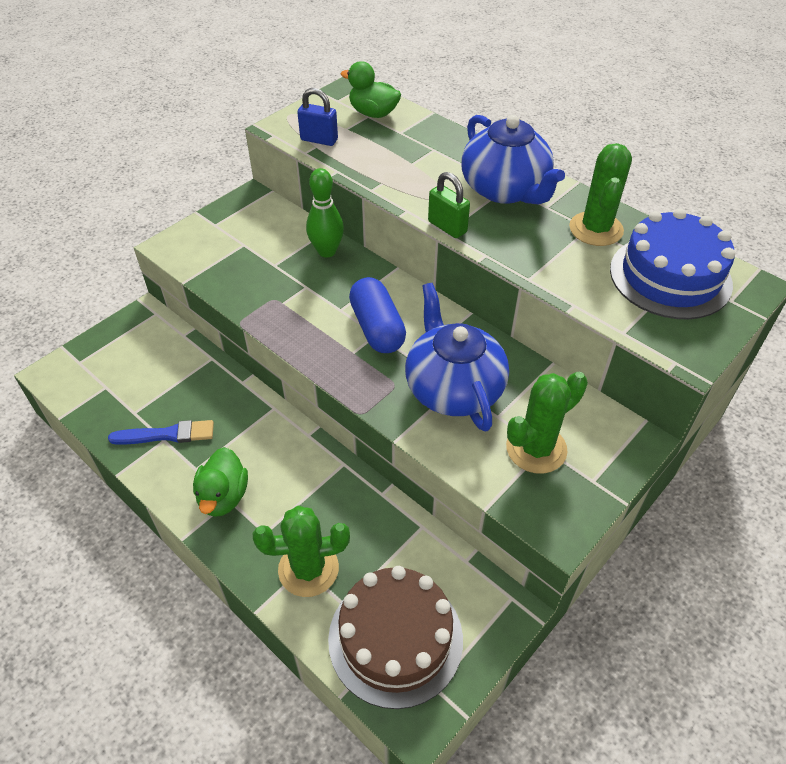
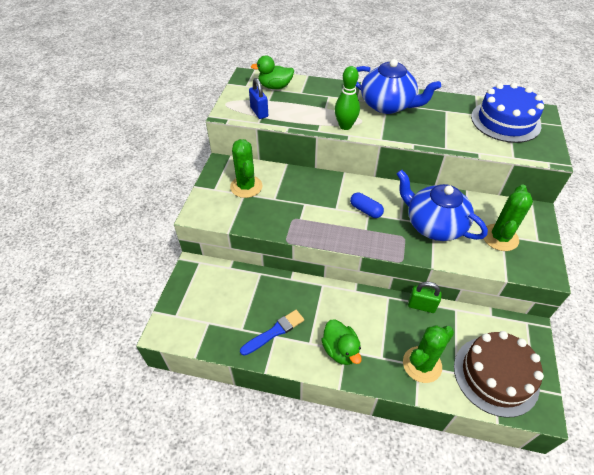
camera: 30 degrees left, 0 degrees up
blue padlock [297,88,338,146] -> blue padlock turned 75 degrees clockwise [249,78,268,119]
green bowling pin [306,168,344,258] -> green bowling pin moved to [335,66,360,130]
blue capsule [349,277,406,353] -> blue capsule [350,192,384,218], size x0.63
green padlock [428,172,470,238] -> green padlock moved to [408,282,442,313]
green cactus [569,143,632,246] -> green cactus moved to [230,139,262,198]

